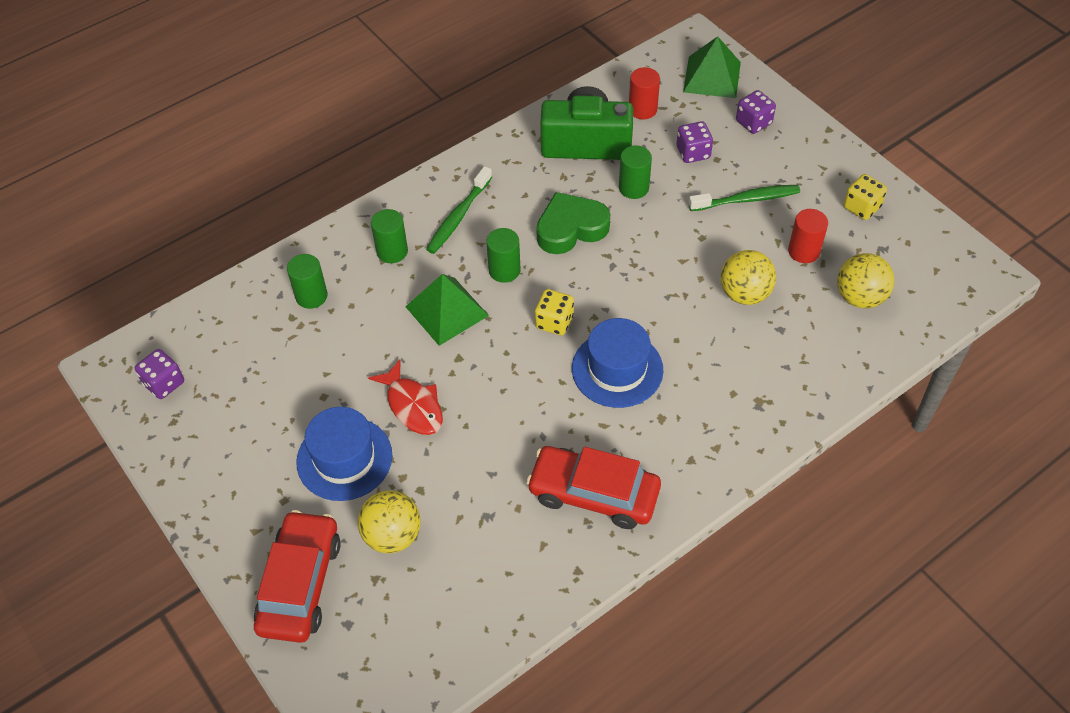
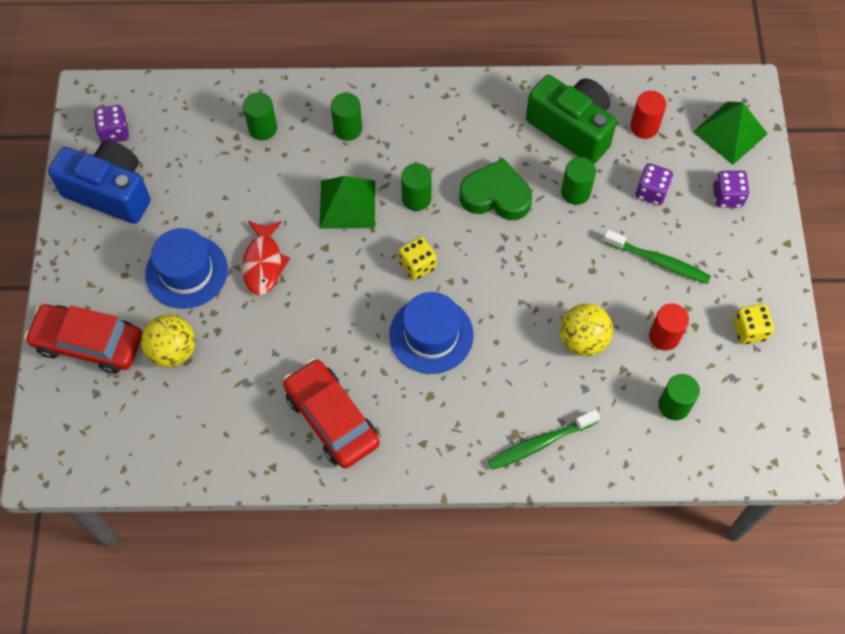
camera: 35 degrees right, 10 degrees up
red car [254,510,341,643] -> red car turned 120 degrees counterclockwise [24,304,142,374]
green toothbrush [426,166,492,254] -> green toothbrush moved to [488,410,600,470]
yellow ball [837,253,894,308] -> green cylinder [658,374,700,420]
none -> blue camera [48,140,151,224]

